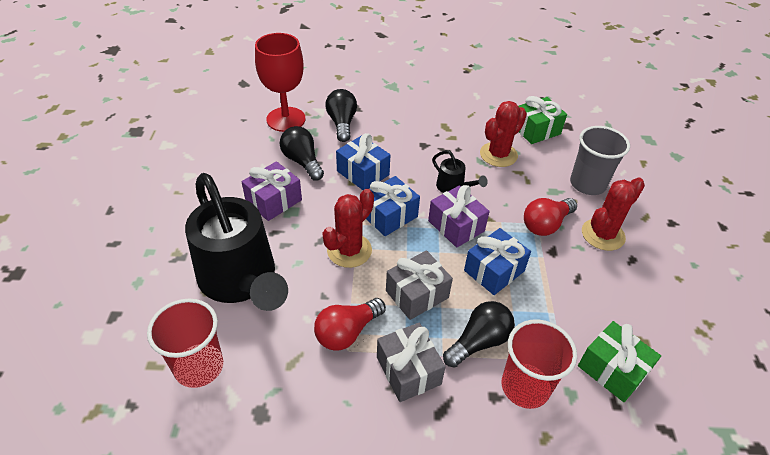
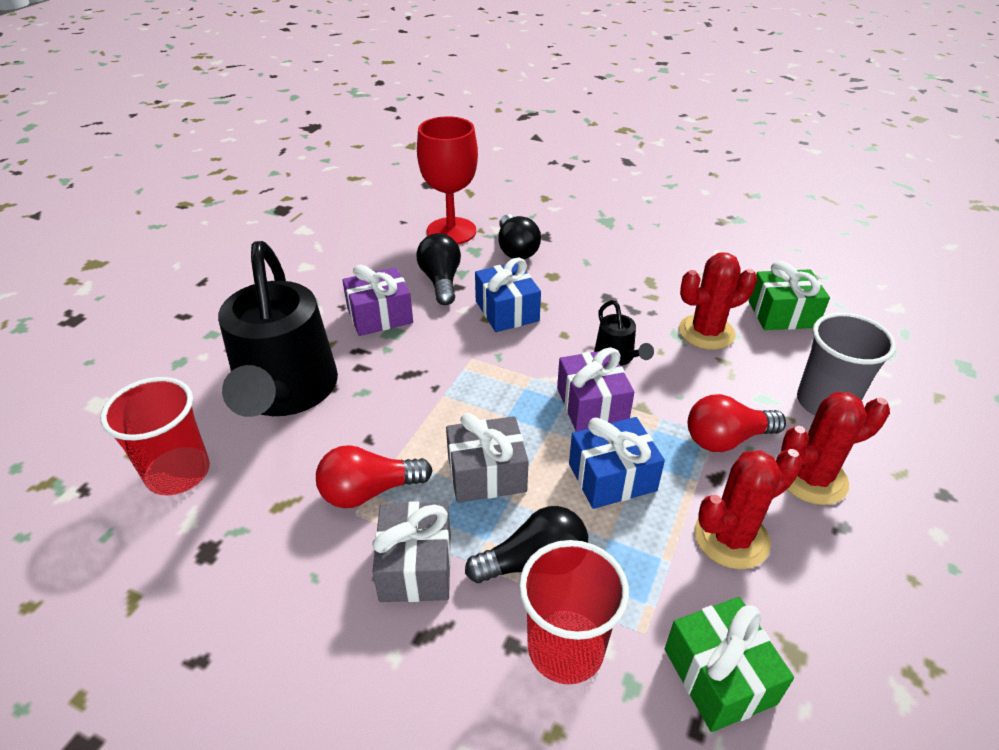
camera: 25 degrees right, 5 degrees down
red cactus [322,189,374,268] -> red cactus moved to [695,449,803,569]
black light bulb [326,89,357,142] -> black light bulb turned 150 degrees clockwise [498,214,541,259]
blue gift [366,176,420,236] -> none

